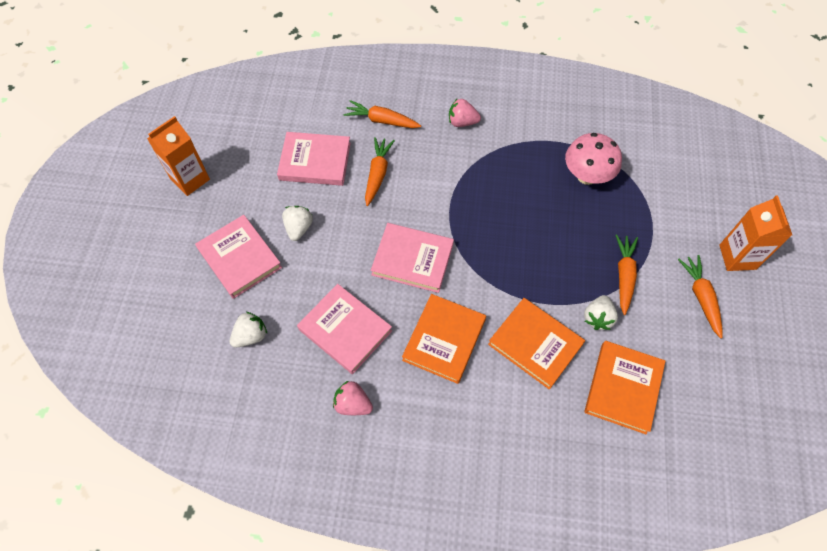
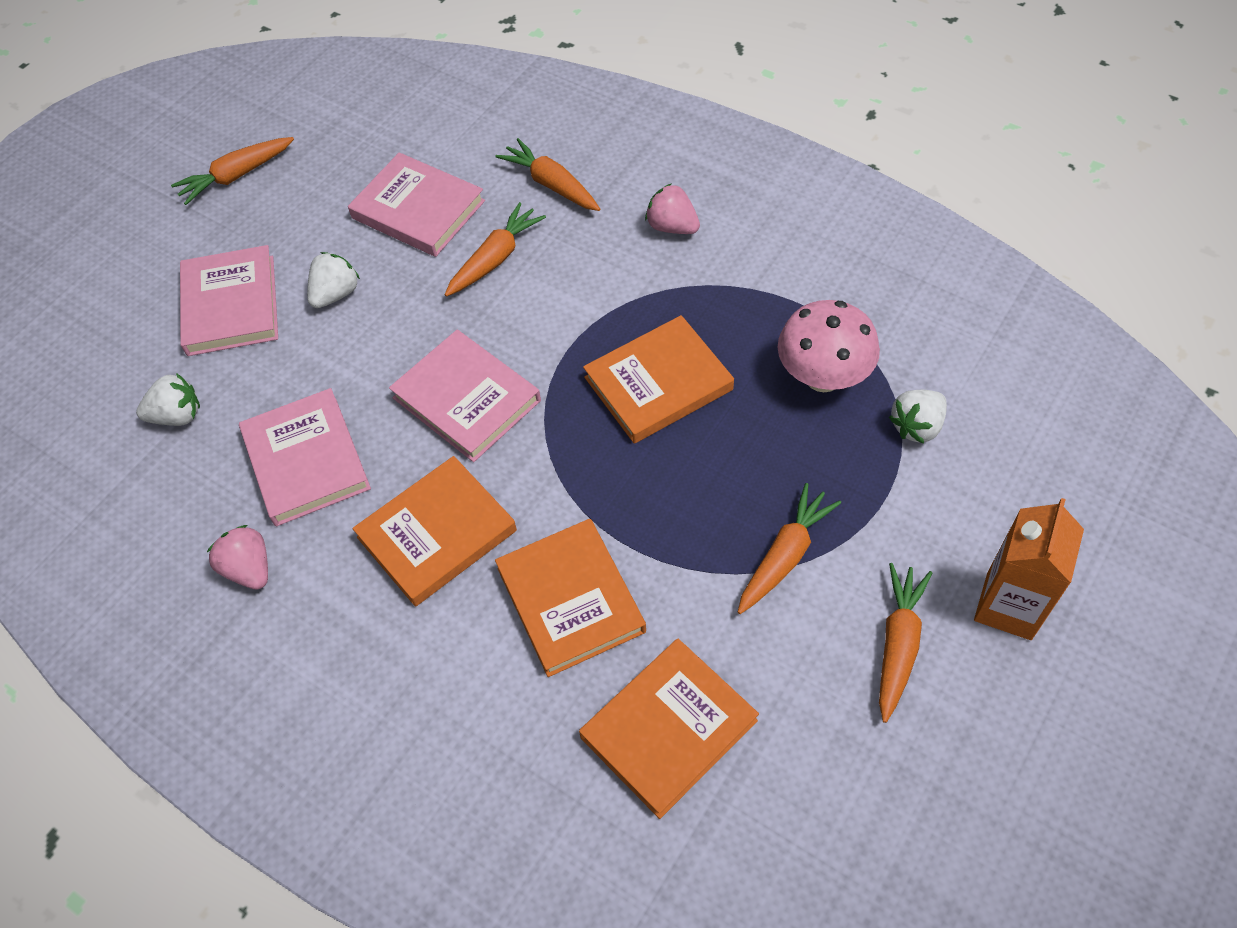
camera: 30 degrees right, 5 degrees down
orange carton [147,116,210,196] -> orange carrot [171,137,294,205]
white strawberry [584,295,618,330] -> white strawberry moved to [889,390,947,444]
none -> orange book [583,315,734,444]

